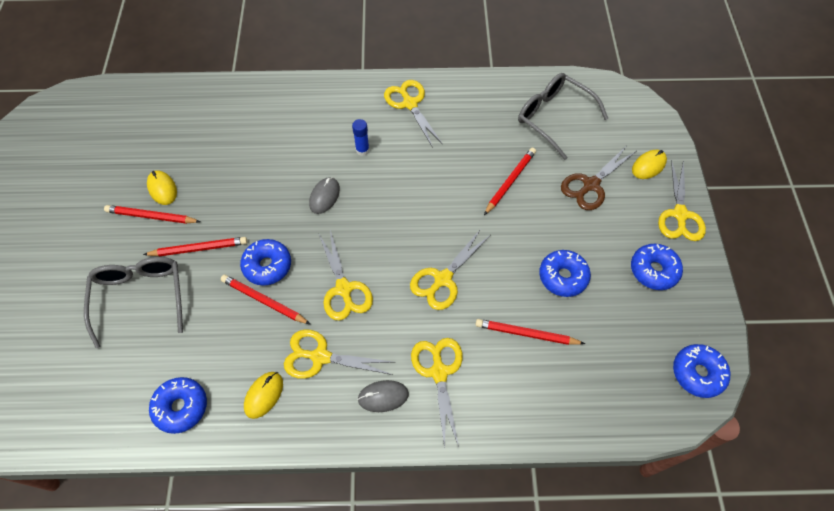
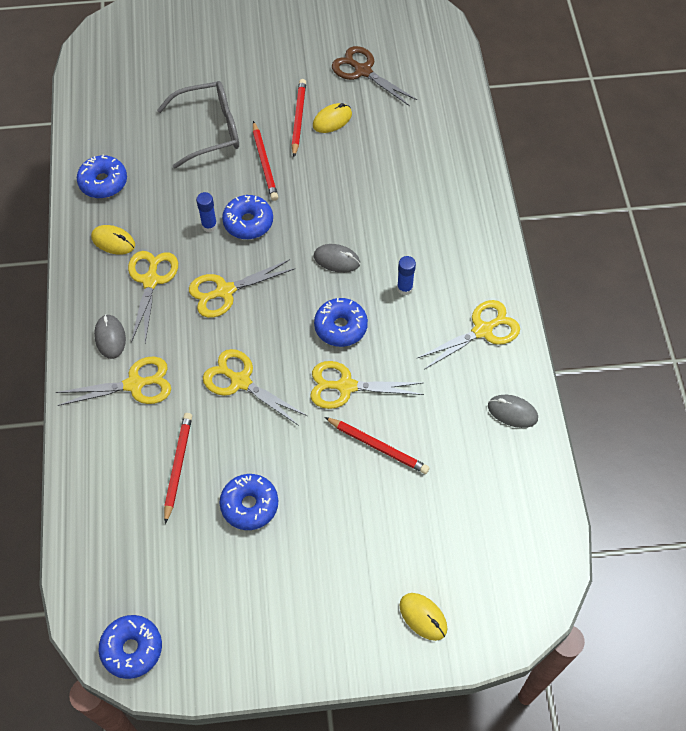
camera: 85 degrees right, 0 degrees up
red pencil [221,275,310,324] -> blue glue stick [196,192,217,232]
grey glasses [518,73,609,160] -> none
brown scissors [561,147,636,210] -> brown scissors moved to [332,46,417,106]
blue donut [631,244,683,290] -> blue donut moved to [314,298,368,347]
yellow scissors [658,160,706,241] -> yellow scissors moved to [310,361,424,409]
none -> grey mouse [488,395,538,428]

